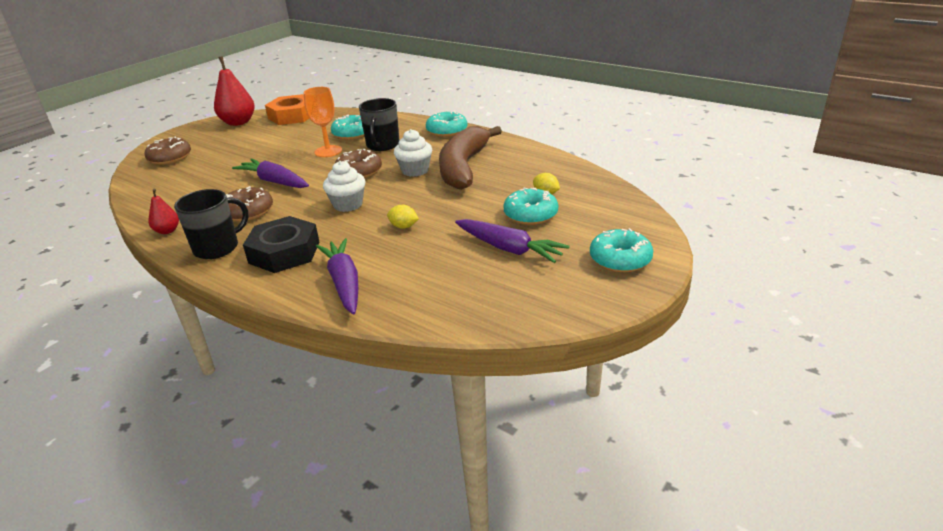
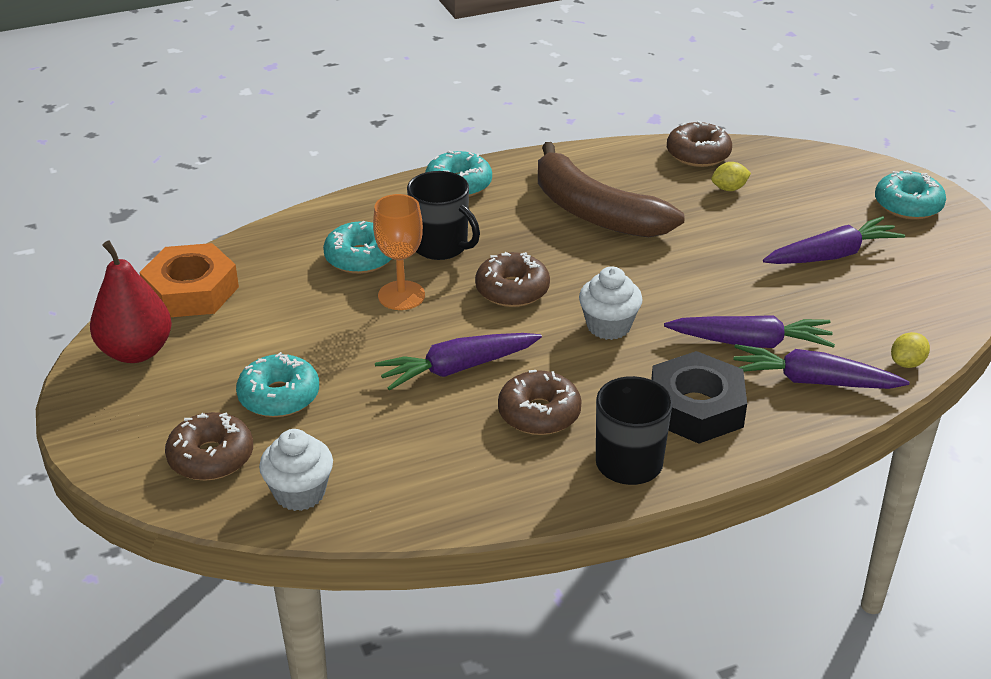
camera: 60 degrees left, 5 degrees up
red pear [148,189,179,234] -> none
yellow lemon [387,205,419,229] -> yellow lemon moved to [891,332,930,368]
white cupcake [394,129,432,177] -> white cupcake moved to [259,429,333,511]
turquoise donut [503,188,558,225] -> turquoise donut moved to [236,352,319,417]
none -> purple carrot [664,315,835,348]
none -> brown donut [667,120,732,167]

